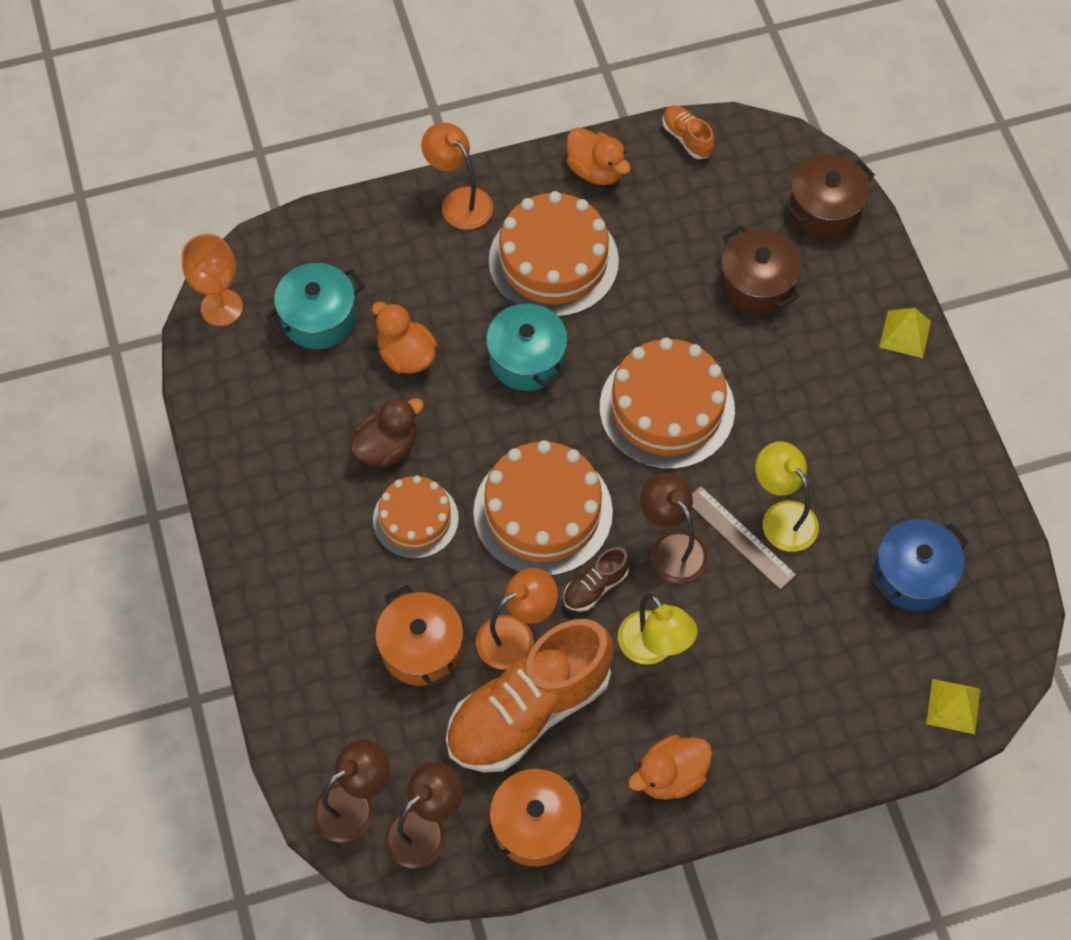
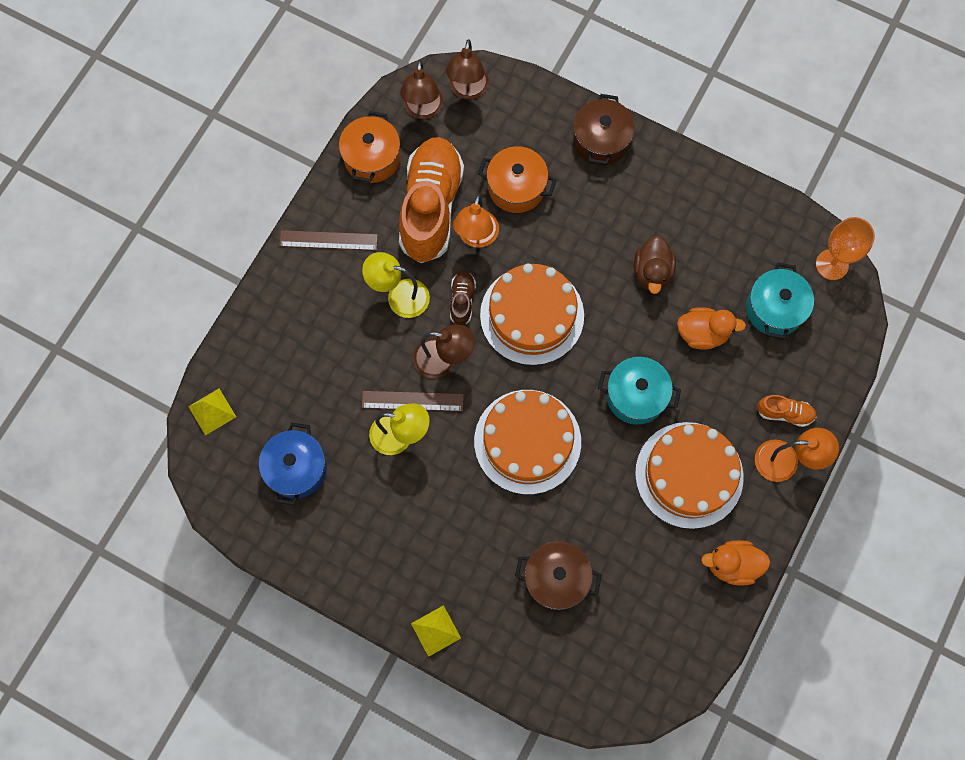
camera: 135 degrees right, 10 degrees up
orange cake [373,475,459,559] -> none
orange duck [628,735,712,800] -> brown ruler [279,230,378,251]
orange shoe [662,106,715,159] -> orange shoe moved to [757,395,816,427]
brown pot [785,154,875,238] -> brown pot moved to [573,94,635,165]

